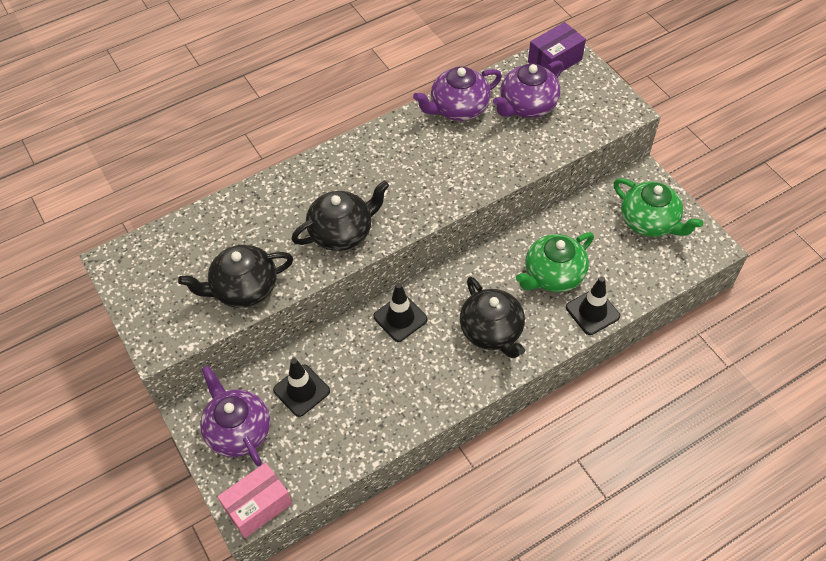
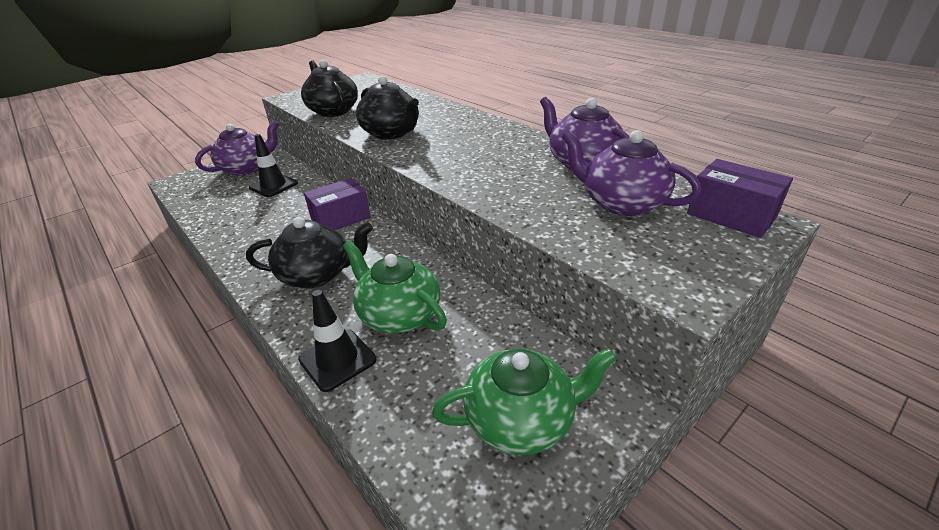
camera: 80 degrees right, 20 degrees down
pink box [217,462,292,538] -> none
black traffic cone [373,283,428,342] -> purple box [304,178,371,230]
black teapot [460,277,525,358] -> black teapot turned 150 degrees counterclockwise [246,217,373,288]
green teapot [613,178,703,237] -> green teapot turned 135 degrees counterclockwise [432,348,617,455]

